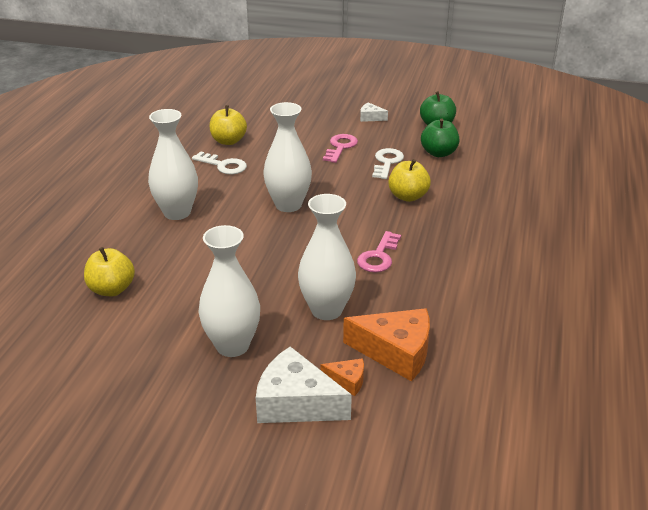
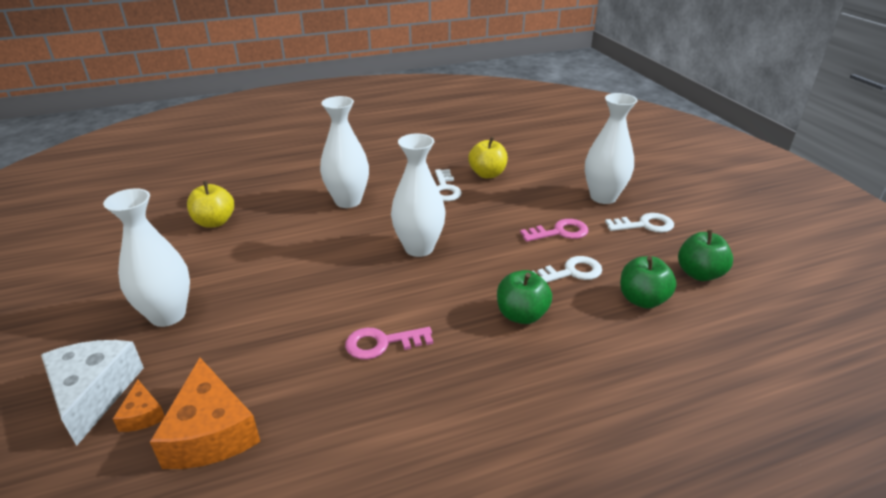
camera: 55 degrees right, 0 degrees up
white vase [298,194,356,320] -> white vase moved to [585,93,638,204]
white cheese [360,102,388,122] -> white key [605,213,674,233]
yellow apple [388,159,431,202] -> green apple [497,270,552,324]

